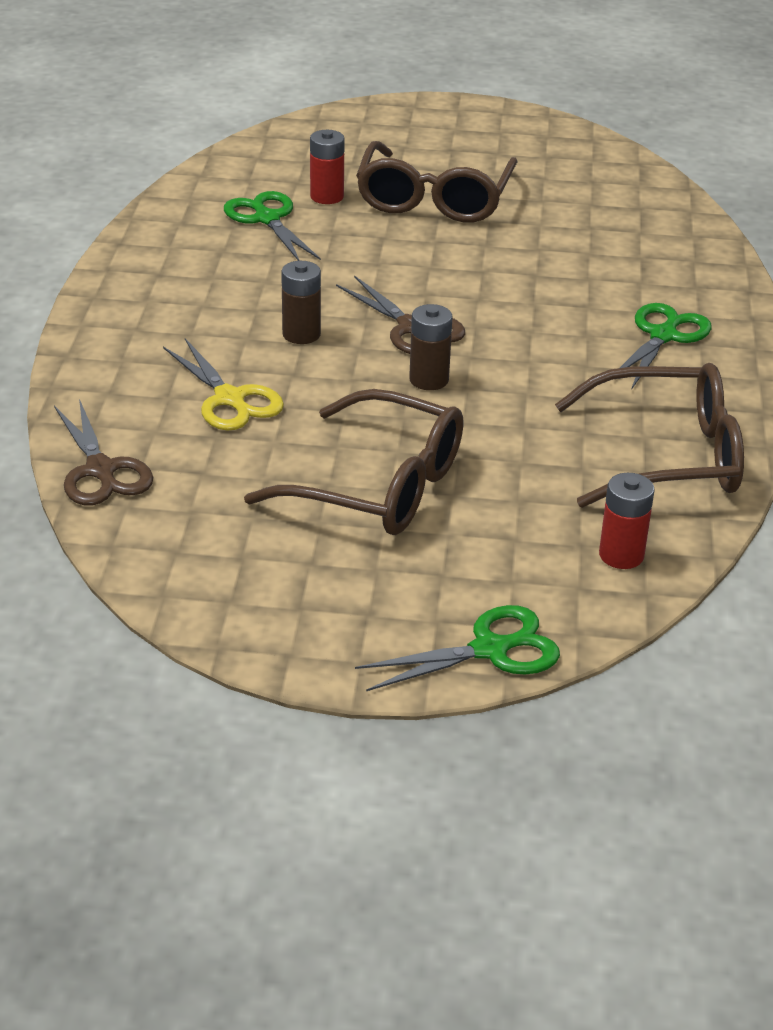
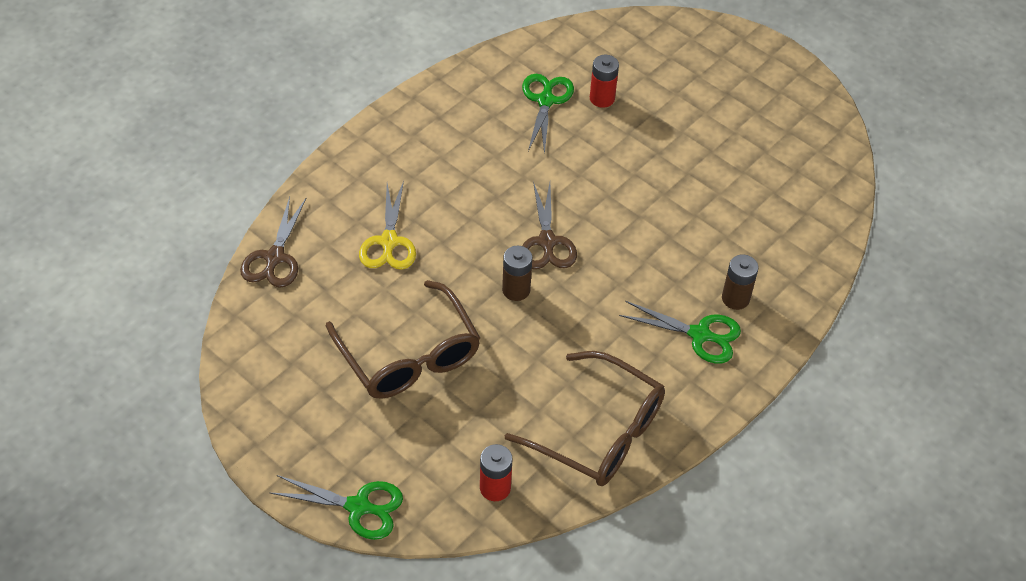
camera: 35 degrees right, 15 degrees up
brown battery [281,261,321,344] -> brown battery moved to [722,254,759,310]
brown glasses [356,141,518,222] -> none
green scissors [620,303,712,390] -> green scissors turned 45 degrees clockwise [619,301,741,363]

